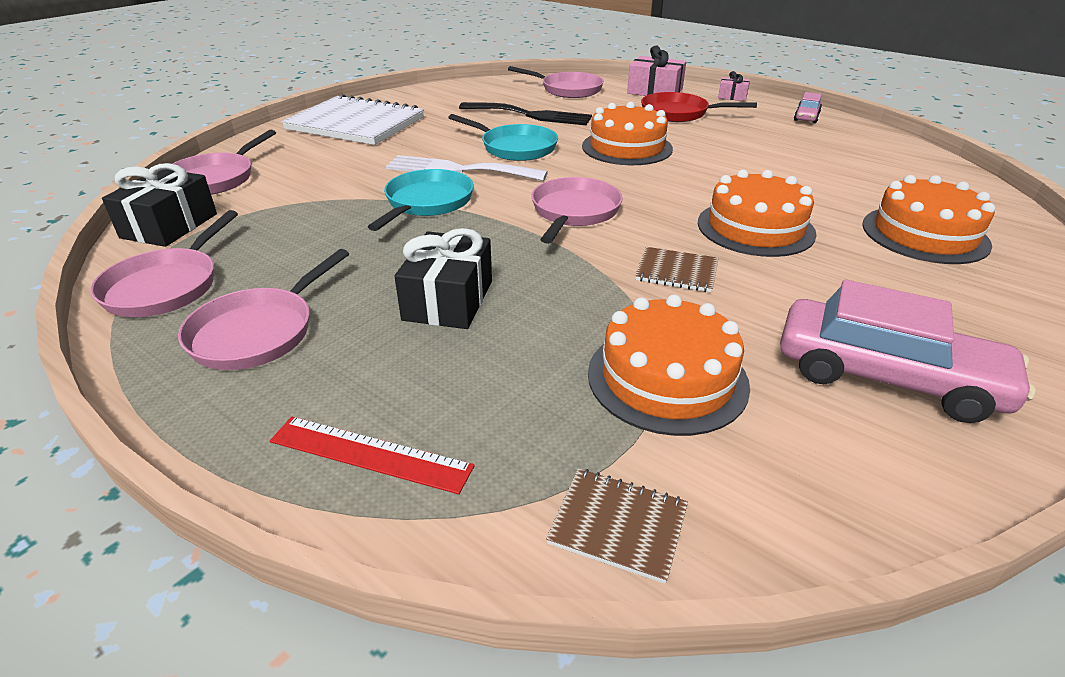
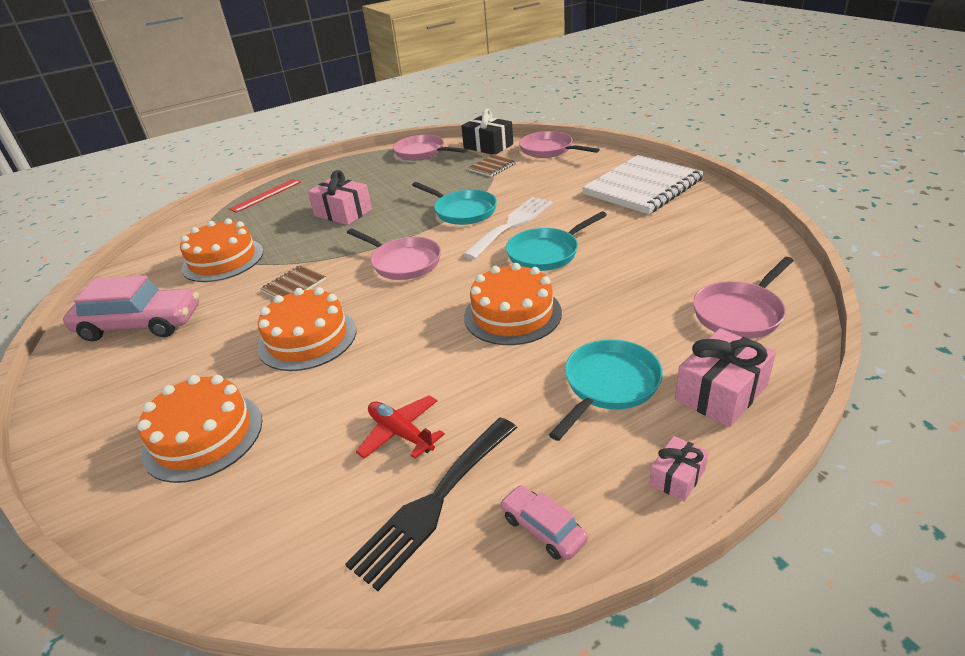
camera: 115 degrees right, 0 degrees up
pink pan [178,249,349,370] -> none
black gift [394,228,492,329] -> pink gift [308,170,372,225]
black fork [459,102,592,125] -> black fork moved to [345,418,517,591]
brown notebook [546,468,688,584] -> brown notebook moved to [468,154,517,177]
red pan [641,92,757,122] -> turquoise pan [549,339,663,441]
pink car [780,280,1036,423] -> pink car turned 135 degrees counterclockwise [63,275,199,342]
none -> red plane [356,395,445,459]

